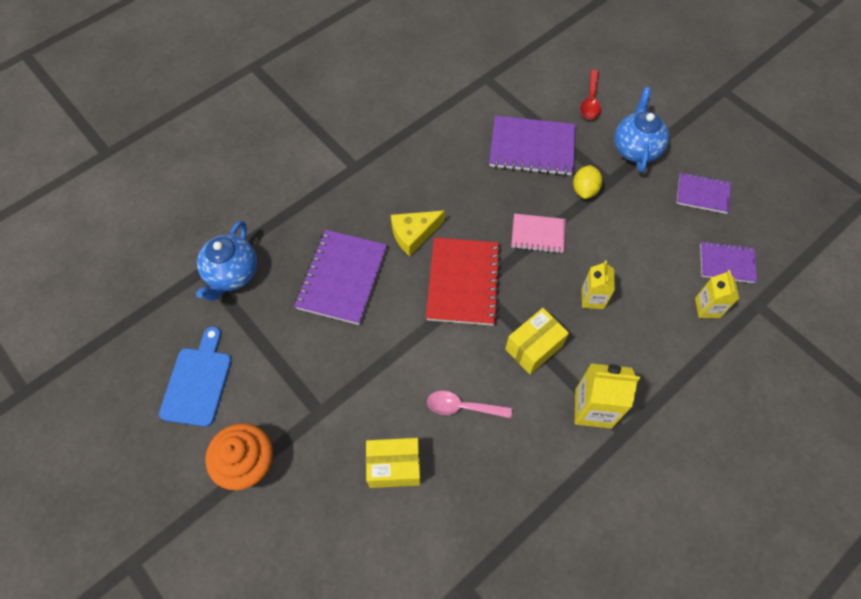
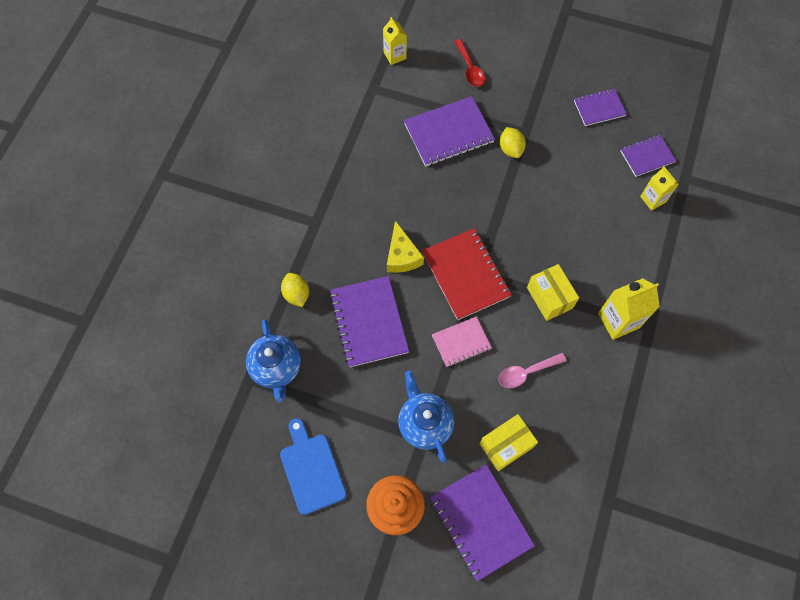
camera: 30 degrees left, 5 degrees up
yellow cheese [391,211,445,256] -> yellow cheese turned 45 degrees counterclockwise [387,221,424,273]
yellow box [505,308,569,374] -> yellow box turned 45 degrees counterclockwise [527,264,579,321]
pink notebook [511,214,566,253] -> pink notebook moved to [432,316,492,367]
yellow carton [581,260,615,309] -> yellow carton moved to [383,17,407,65]
blue teapot [614,87,669,172] -> blue teapot moved to [398,371,454,463]
none -> yellow lemon [281,273,309,307]
none -> purple notebook [430,464,535,581]

